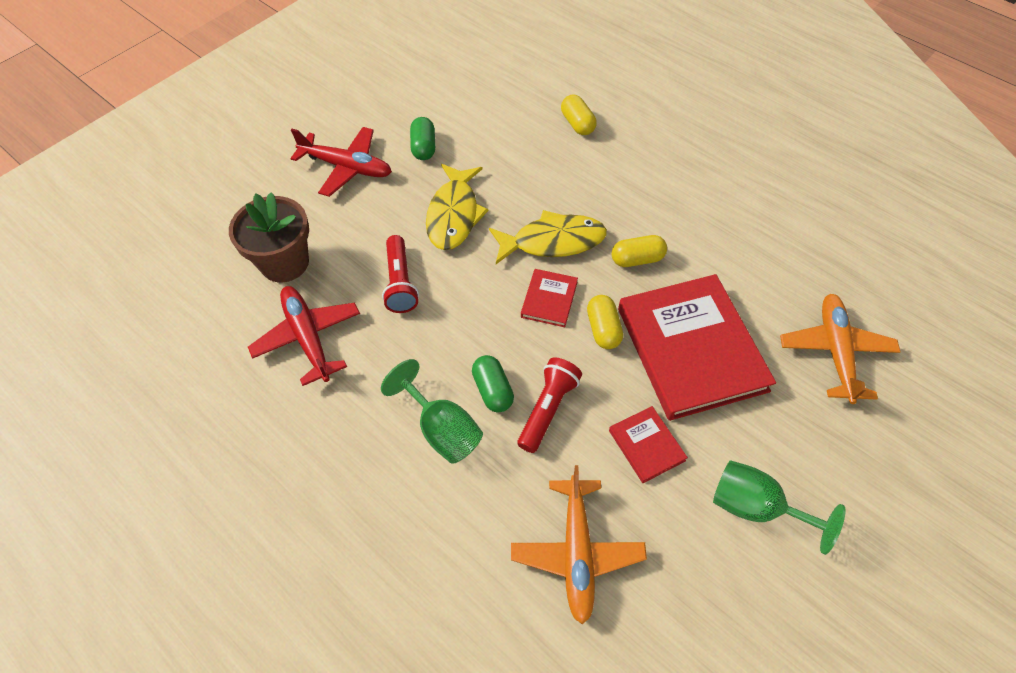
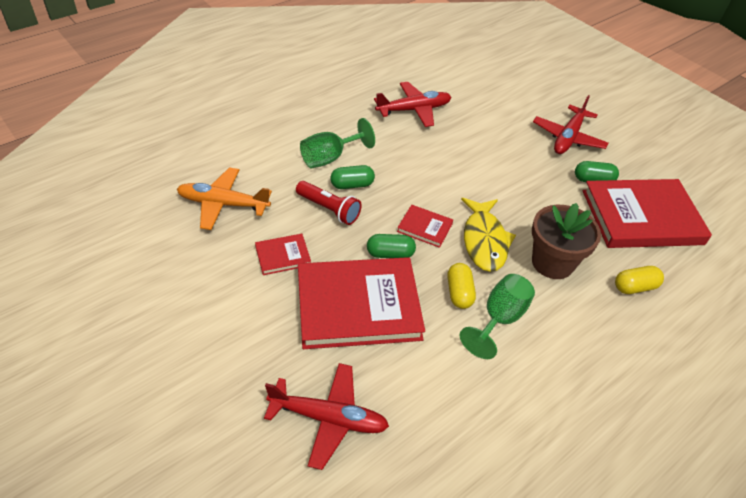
camera: 95 degrees right, 10 degrees down
brown flower pot [229,192,309,282] -> brown flower pot moved to [532,203,601,279]
red flashlight [382,235,419,313] -> none
yellow fish [426,164,489,250] -> none
yellow capsule [587,295,623,349] -> green capsule [367,234,416,258]
green goblet [713,460,846,555] -> green goblet moved to [460,274,535,359]
orange plane [780,294,901,404] -> red plane [264,363,389,470]
none -> red book [583,179,712,248]

